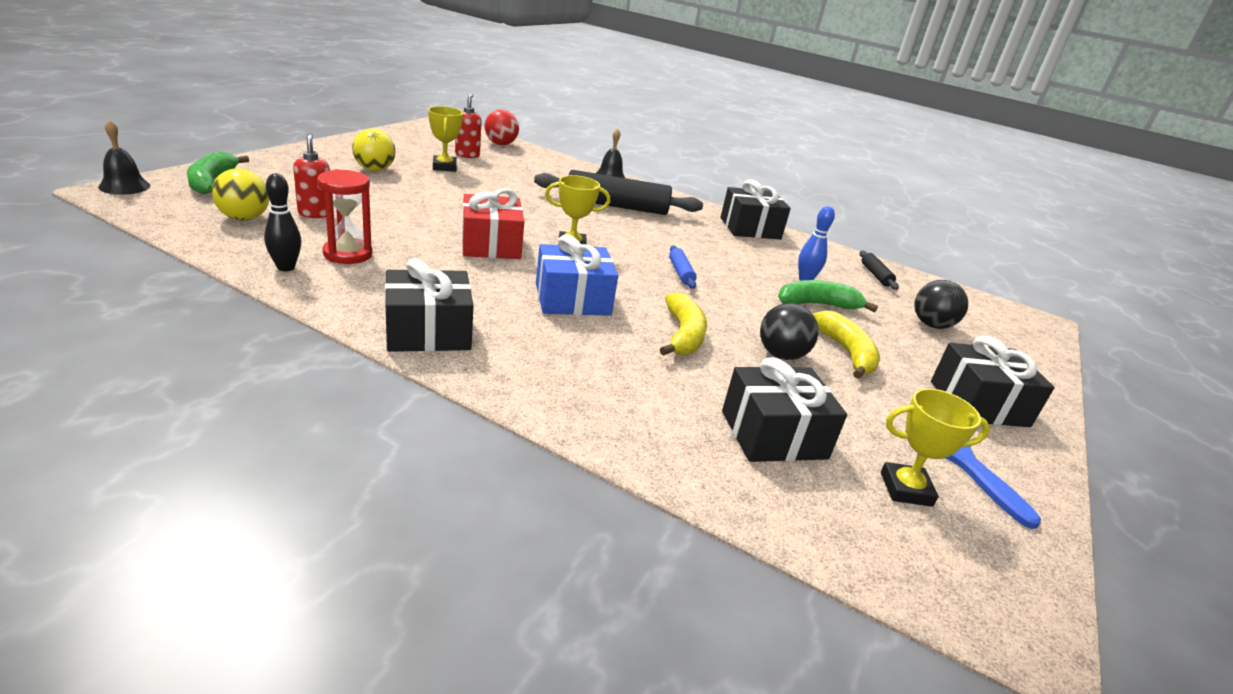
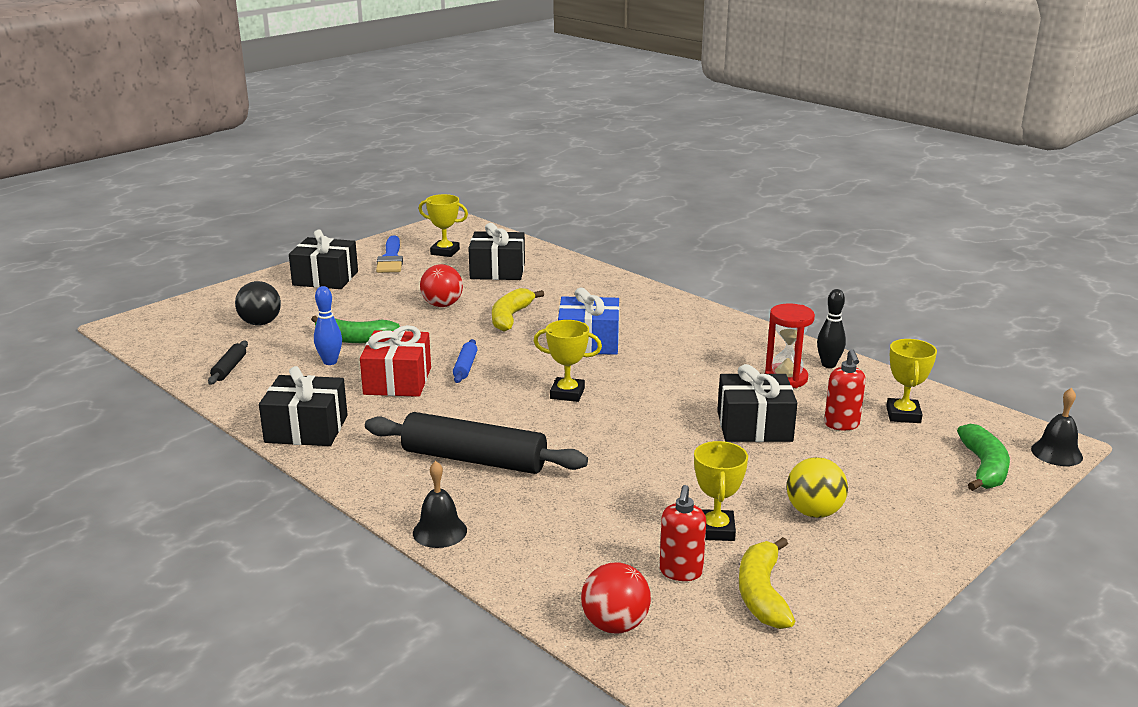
camera: 160 degrees left, 5 degrees down
yellow ball [212,168,269,221] -> yellow trophy [886,339,937,423]
black gift [385,258,474,352] -> black gift moved to [717,364,797,442]
red gift [462,188,524,259] -> red gift moved to [360,325,431,397]
black ball [760,303,818,360] -> red ball [420,264,463,307]
yellow banana [813,310,880,379] -> yellow banana moved to [739,537,795,629]

